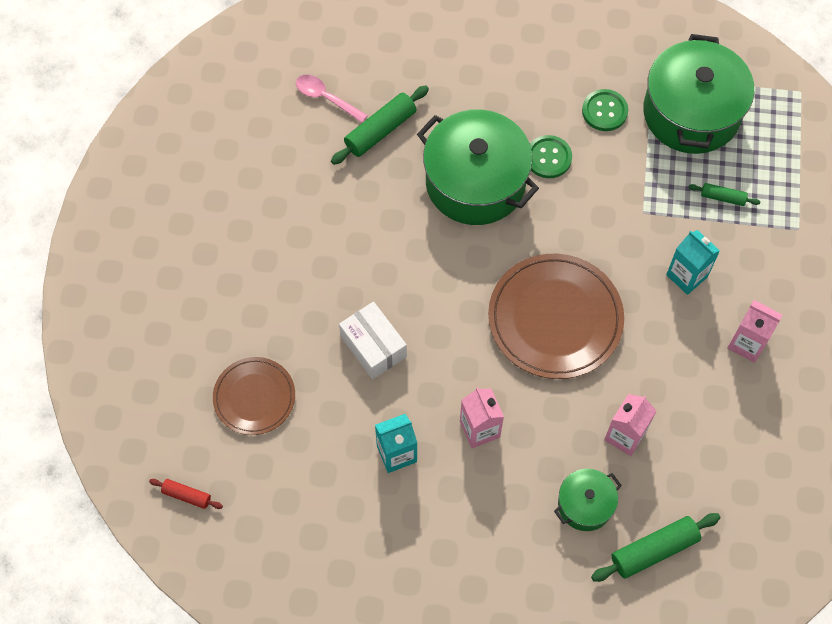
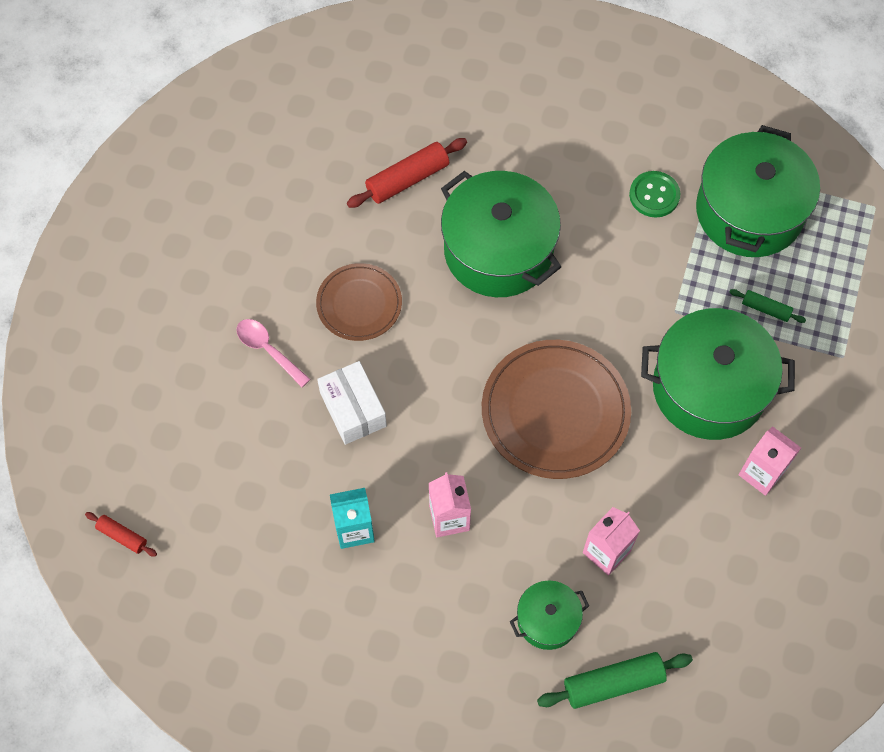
camera: 10 degrees right, 0 degrees up
brown plate [213,357,295,435] -> brown plate moved to [316,263,402,341]
pink spoon [296,75,368,123] -> pink spoon moved to [236,319,311,387]
green rolling pin [331,85,429,165] -> red rolling pin [347,138,467,208]
green button [530,135,572,178] -> none
turquoise carton [666,230,720,295] -> green pot [641,308,795,440]

